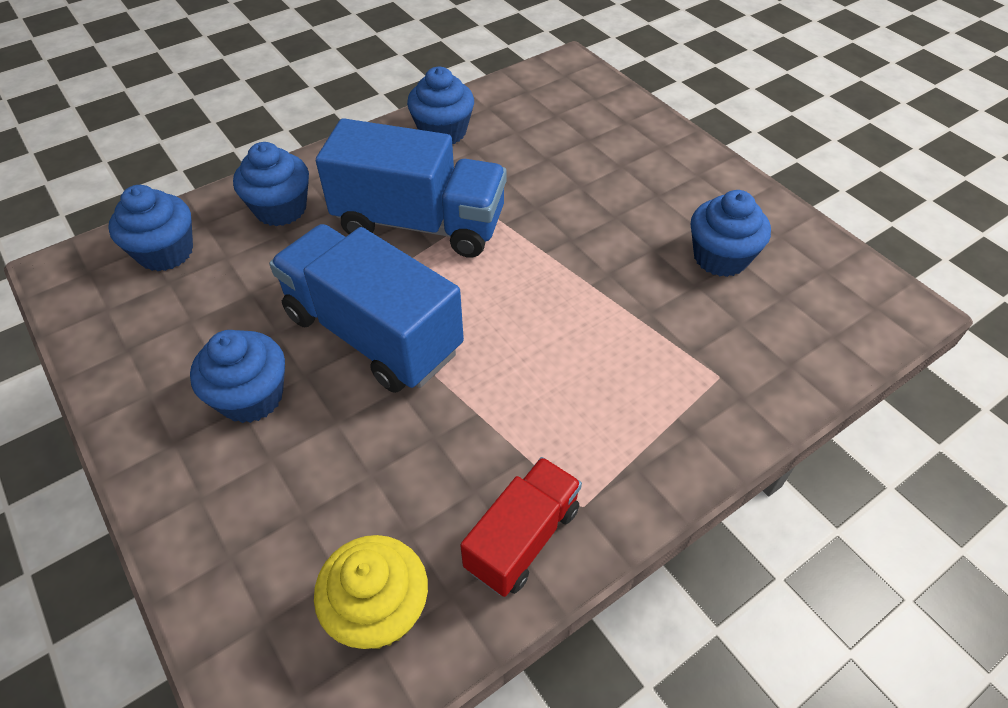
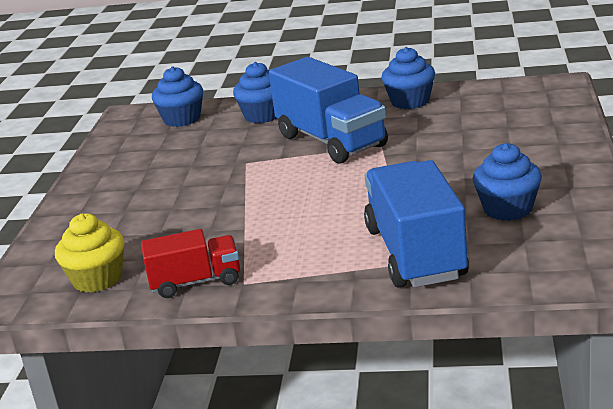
camera: 45 degrees right, 25 degrees down
blue cupcake [190,330,285,423] -> none
blue truck [269,224,464,393] -> blue truck moved to [364,160,469,288]

